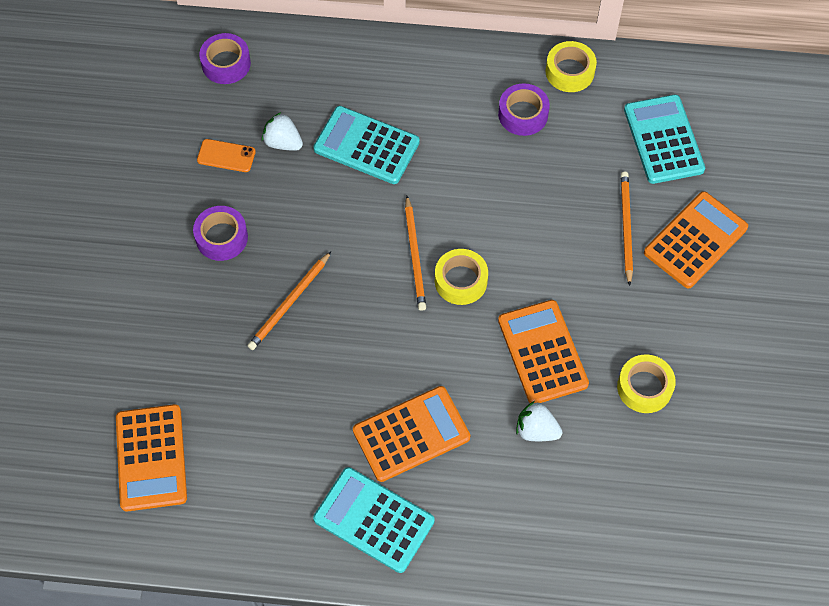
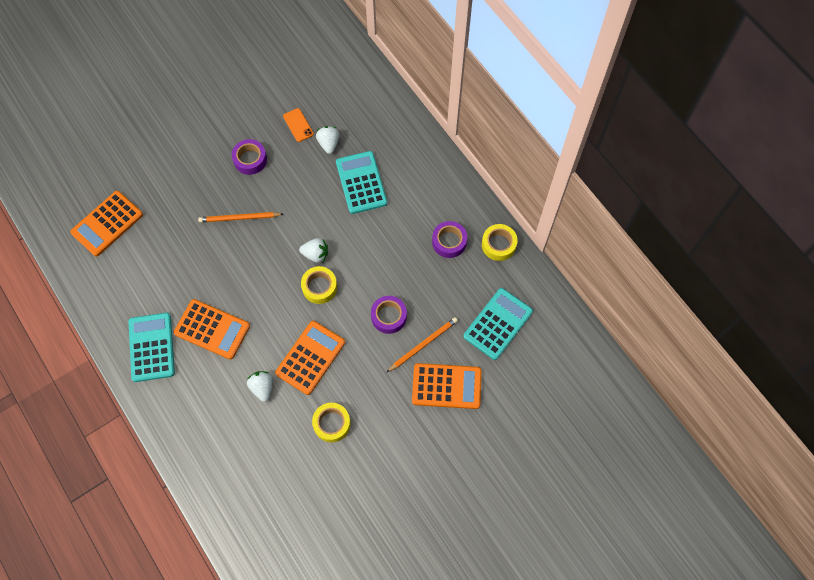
camera: 50 degrees right, 5 degrees up
purple tape [199,33,251,84] -> purple tape moved to [371,296,407,334]
orange pencil [405,196,426,311] -> white strawberry [299,238,328,263]

